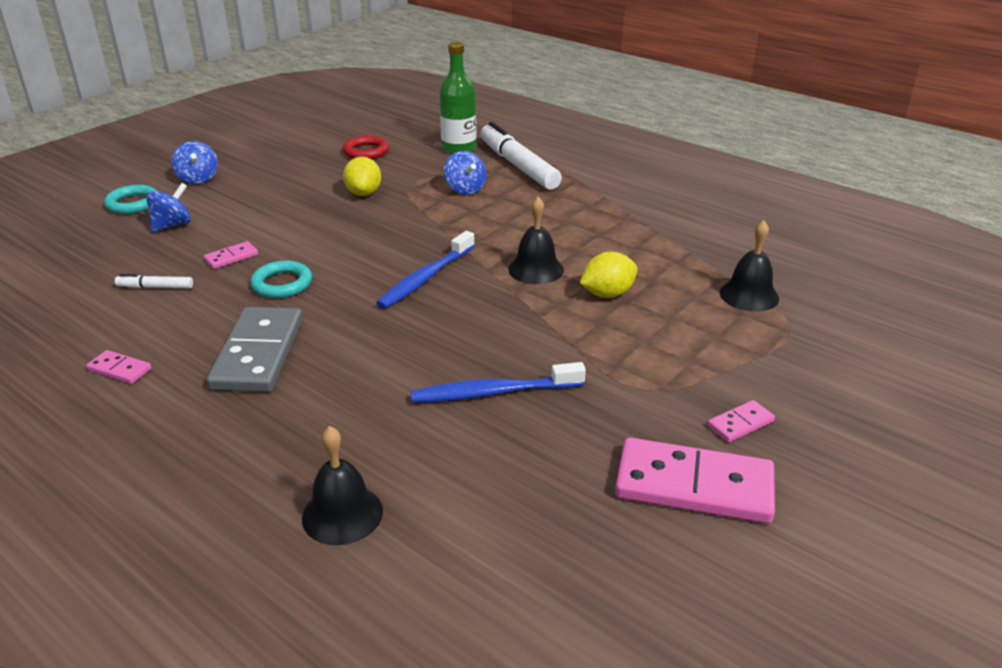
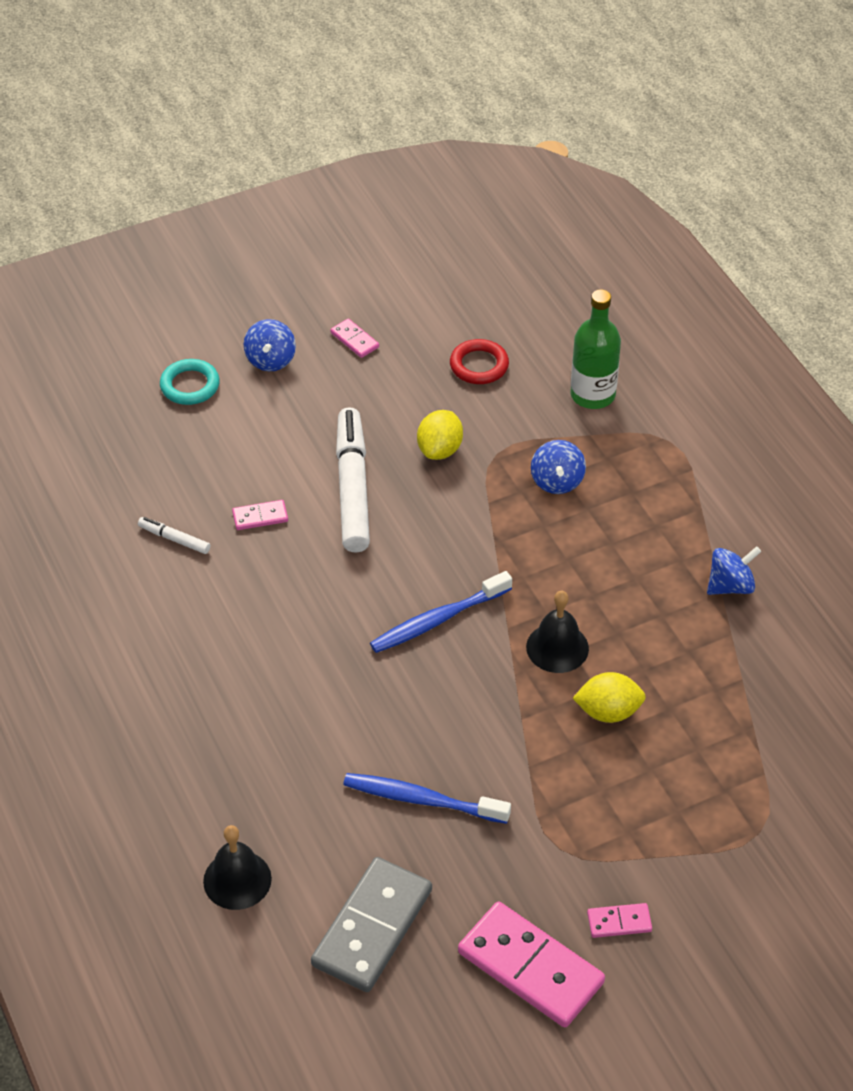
camera: 25 degrees right, 15 degrees up
pink domino [86,350,151,384] -> pink domino moved to [330,319,379,358]
blue spinning top [146,183,191,232] -> blue spinning top moved to [707,546,761,595]
grey domino [207,307,303,392] -> grey domino moved to [311,857,432,992]
turquoise ring [250,261,312,298] -> none
white marker [480,122,562,190] -> white marker moved to [336,407,370,553]
black bell [720,220,779,312] -> none

